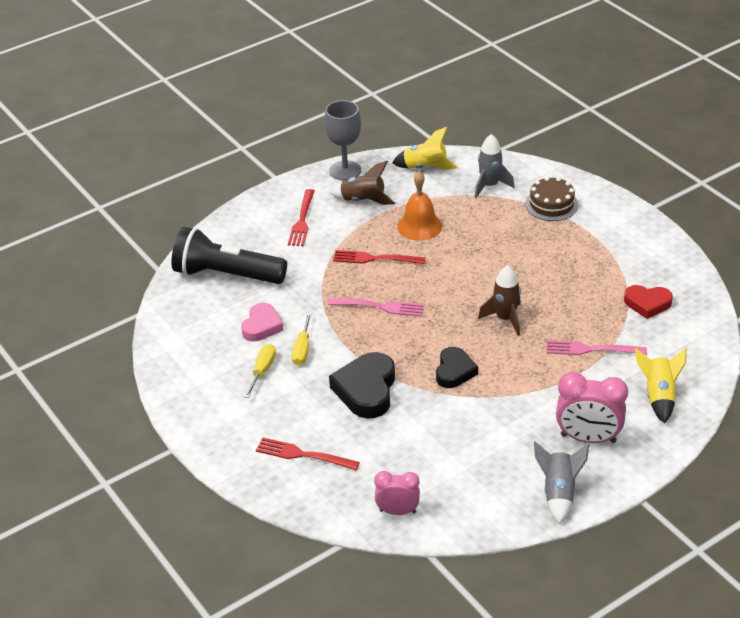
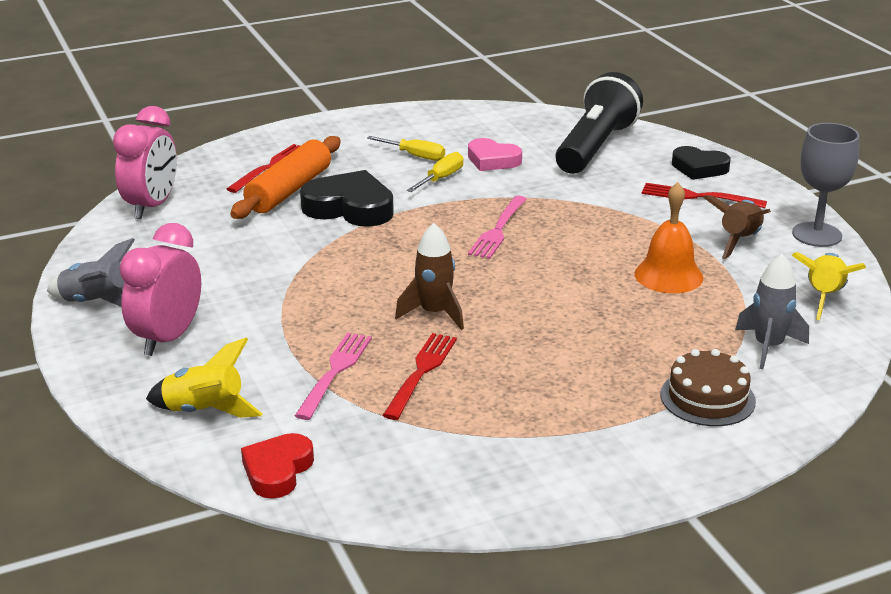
camera: 100 degrees right, 10 degrees down
yellow screwdriver [292,313,312,365] -> yellow screwdriver turned 105 degrees clockwise [407,152,463,192]
red fork [333,250,425,264] -> red fork moved to [382,333,457,420]
pink clock [374,471,420,515] -> pink clock [113,106,177,219], size x1.58
black heart [436,347,478,388] -> black heart moved to [672,146,731,180]
red heart [624,285,673,319] -> red heart moved to [241,433,314,499]
none -> orange rolling pin [230,136,341,219]

